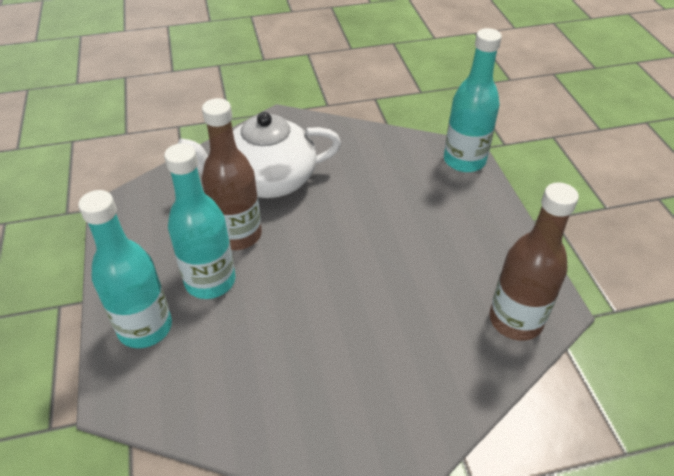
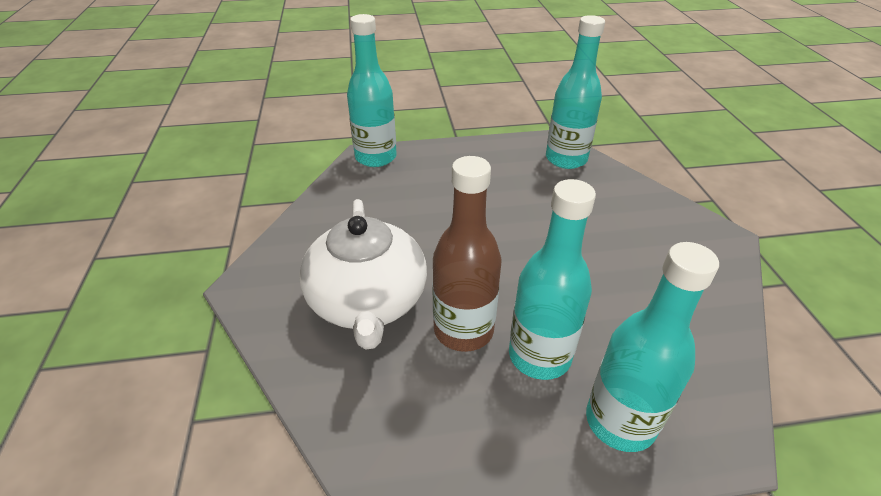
camera: 85 degrees left, 5 degrees down
brown bottle [489,182,579,341] -> turquoise bottle [546,15,605,169]

